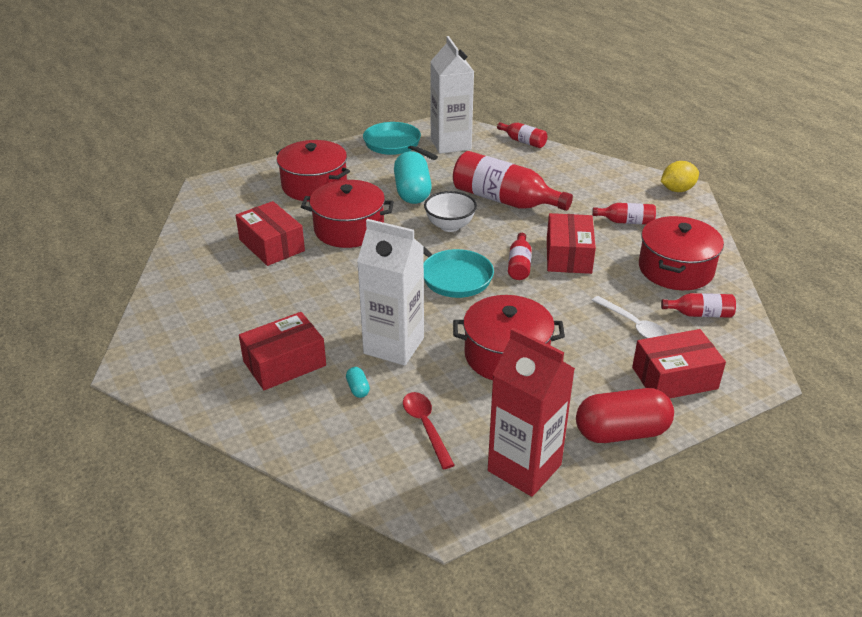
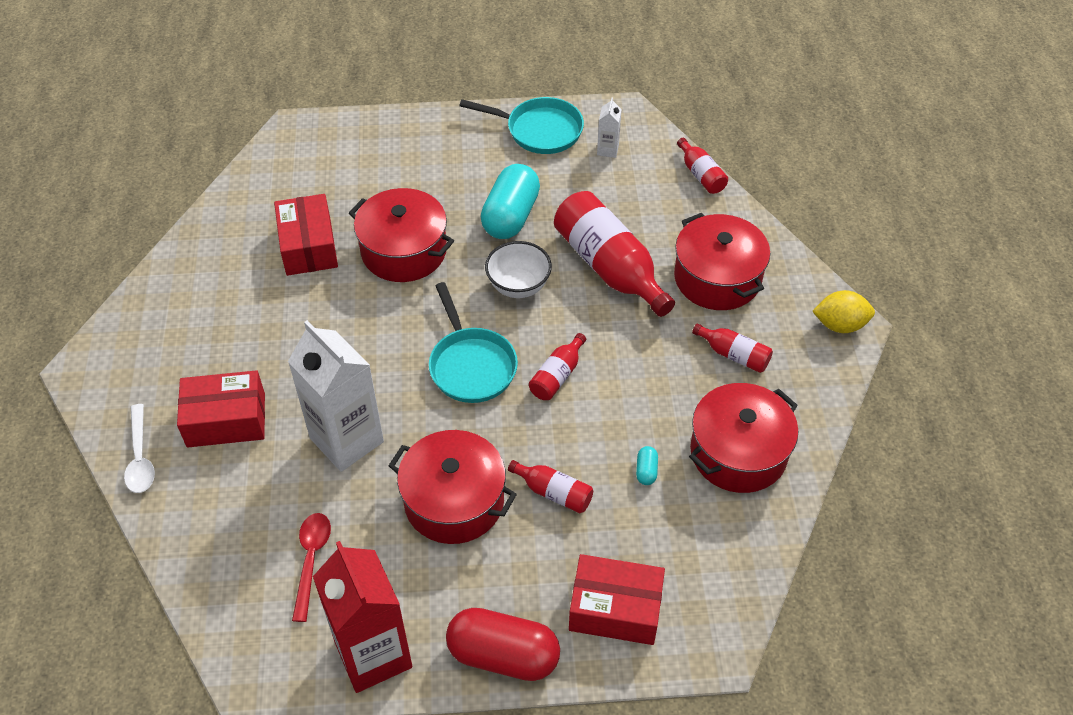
camera: 25 degrees right, 15 degrees up
red pot [276,140,350,202] -> red pot moved to [674,213,770,310]
turquoise capsule [346,367,370,398] -> turquoise capsule moved to [636,446,658,485]
turquoise pan [363,122,438,160] -> turquoise pan turned 120 degrees clockwise [459,97,584,154]
white carton [430,36,474,154] -> white carton [597,97,622,158], size x0.44
red box [547,213,596,274] -> none
white spoon [592,296,667,339] -> white spoon moved to [124,404,155,493]
red bottle [661,293,736,318] -> red bottle moved to [508,460,593,513]

